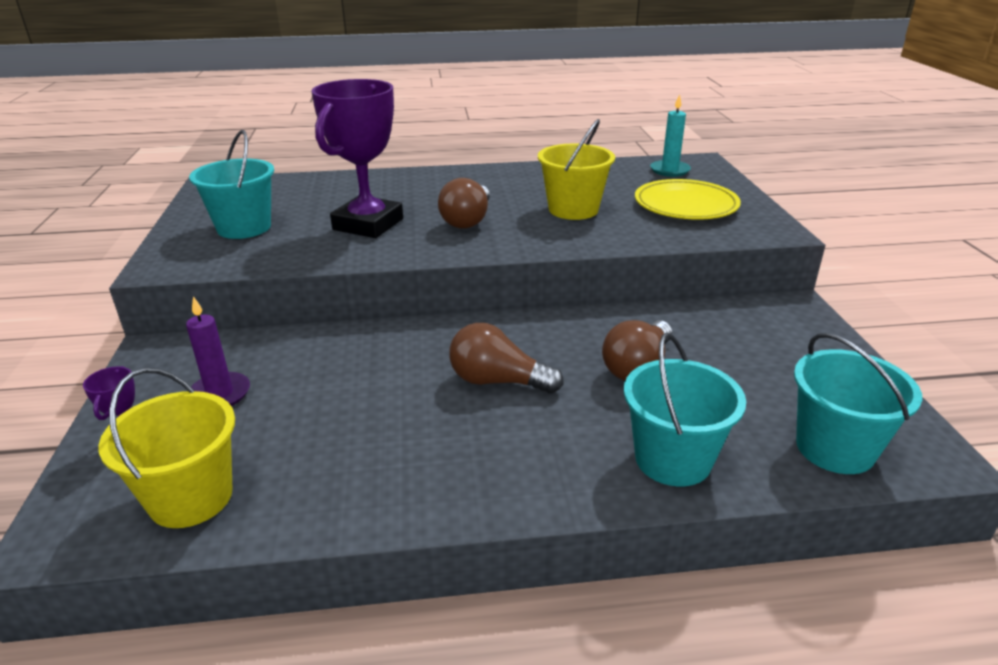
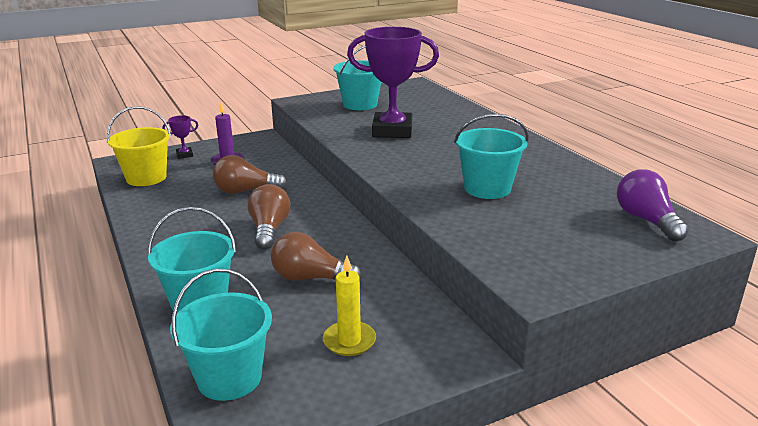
camera: 70 degrees right, 5 degrees down
brown light bulb [438,178,490,229] -> brown light bulb moved to [213,155,287,194]
yellow bucket [538,119,615,220] -> turquoise bucket [454,114,529,199]
yellow plate [635,179,741,220] -> none
turquoise candle [650,94,691,177] -> purple light bulb [617,169,689,242]
none -> yellow candle [323,256,376,356]

